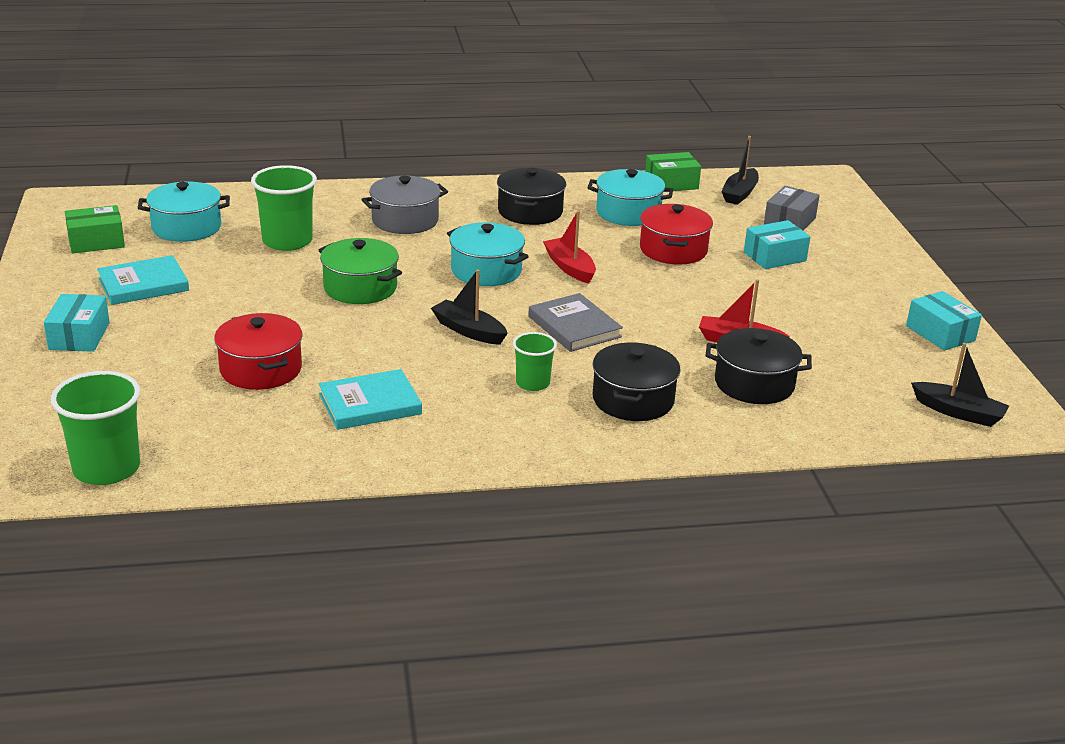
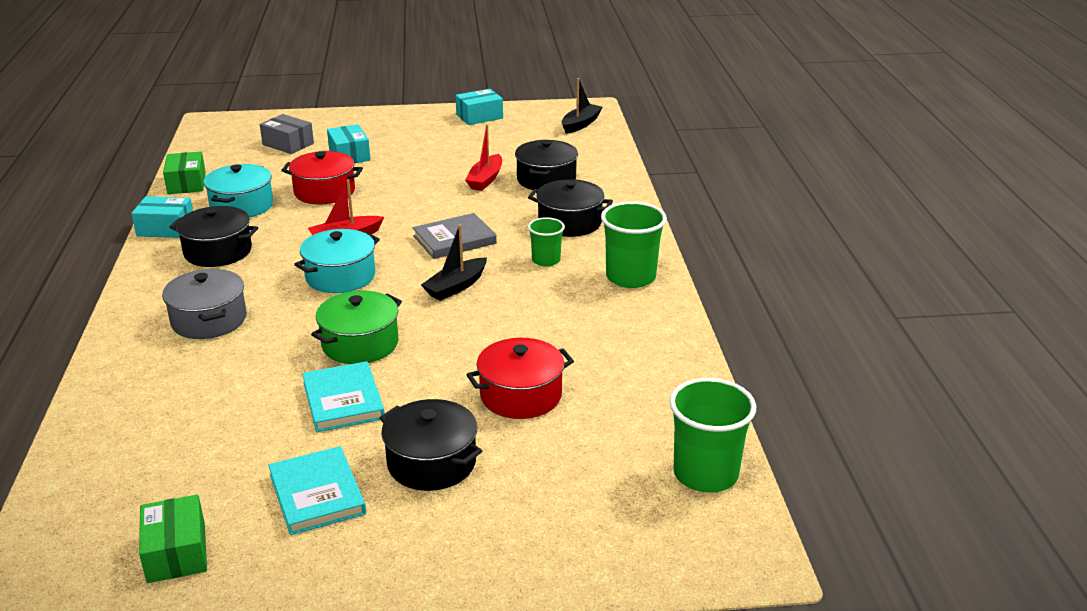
camera: 85 degrees left, 0 degrees up
turquoise box [44,294,110,352] -> turquoise box moved to [131,196,193,238]
turquoise pot [138,182,230,242] -> none
green cup [251,165,317,251] -> green cup moved to [601,201,667,288]
turquoise book [319,369,422,430] -> turquoise book moved to [302,361,385,432]
black boat [721,136,759,205] -> none
none -> black pot [380,399,482,491]

